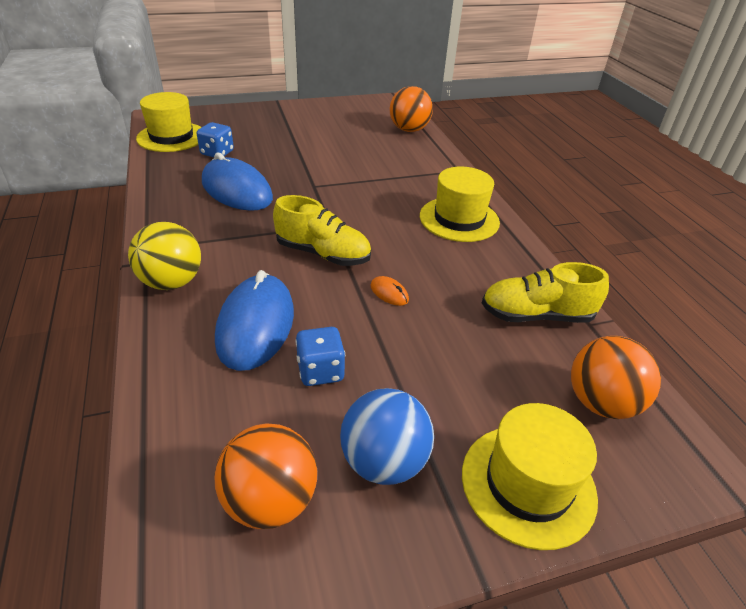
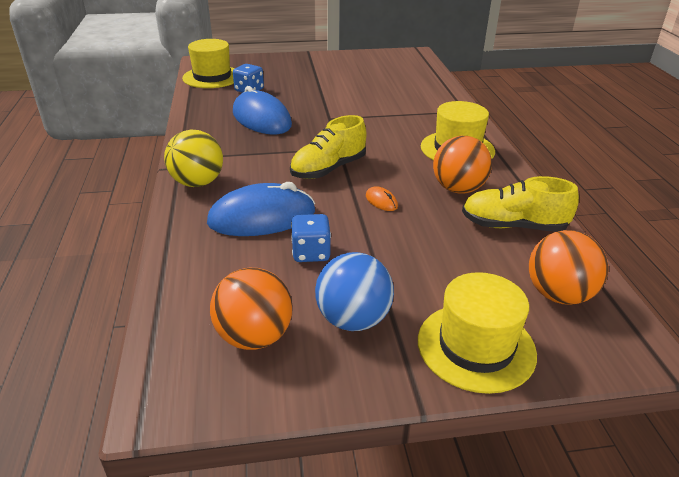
camera: 10 degrees right, 5 degrees down
blue mouse [215,270,294,371] -> blue mouse turned 60 degrees clockwise [207,182,315,236]
yellow shoe [273,195,371,266] -> yellow shoe turned 105 degrees clockwise [290,115,366,179]
orange ball [389,86,433,132] -> orange ball moved to [433,136,492,193]

